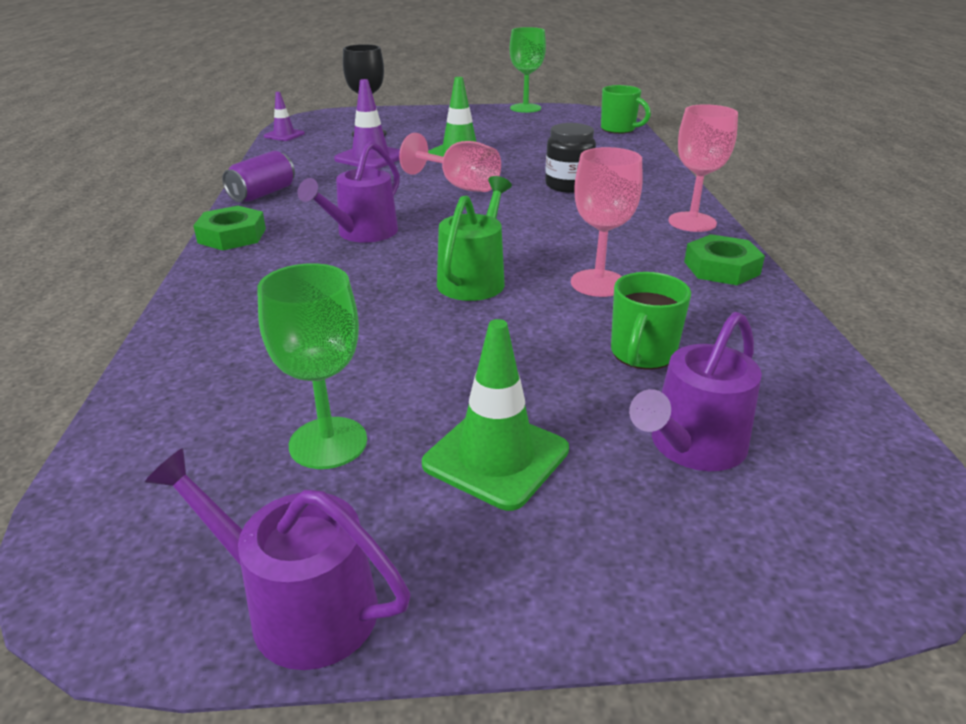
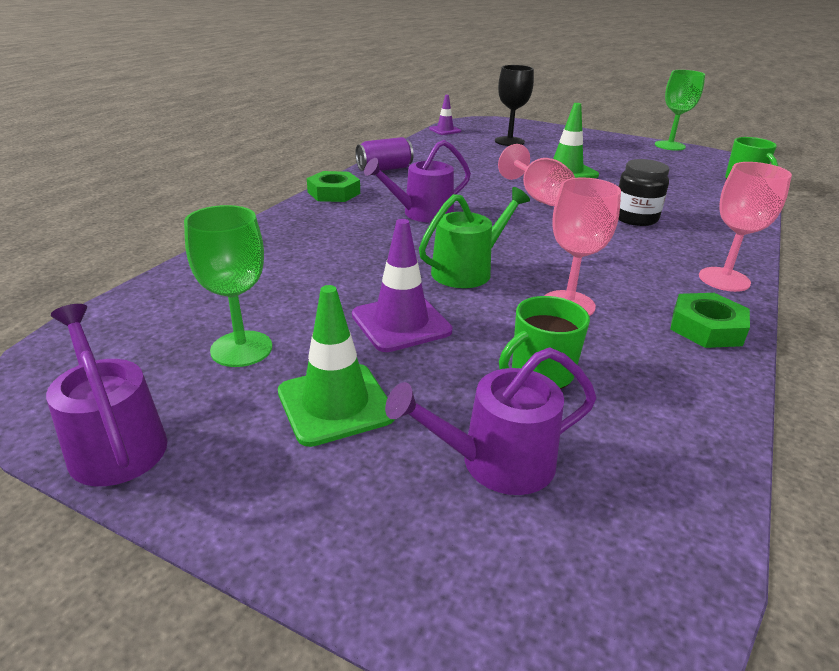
camera: 30 degrees right, 0 degrees up
purple traffic cone [334,79,400,169] -> purple traffic cone moved to [352,219,452,352]

